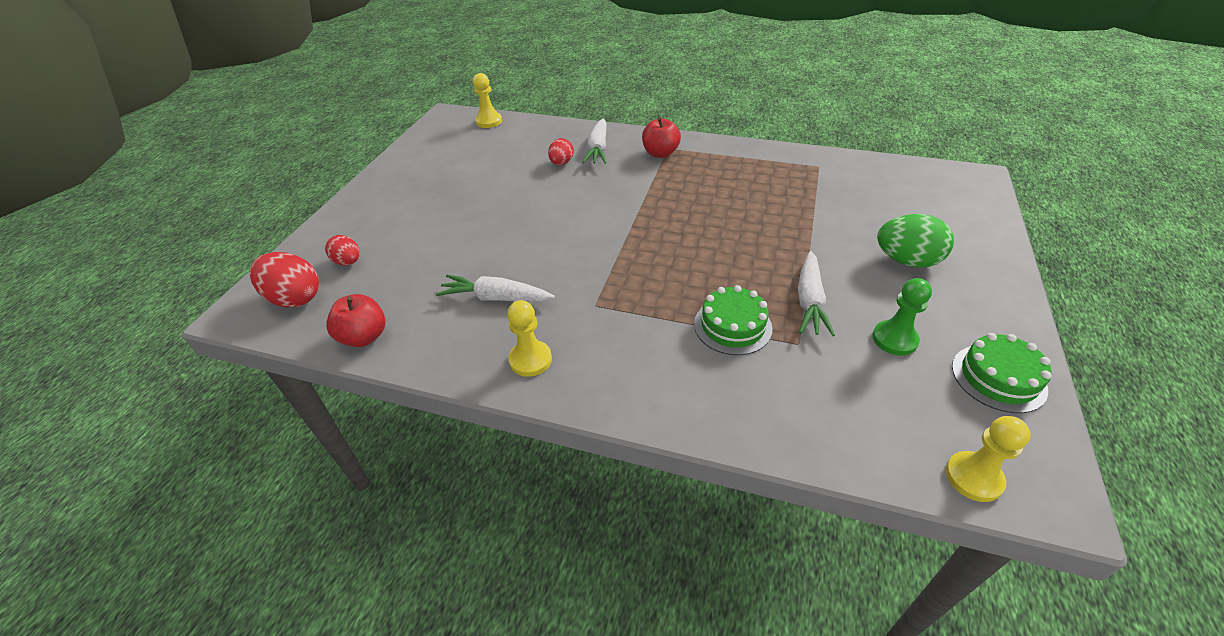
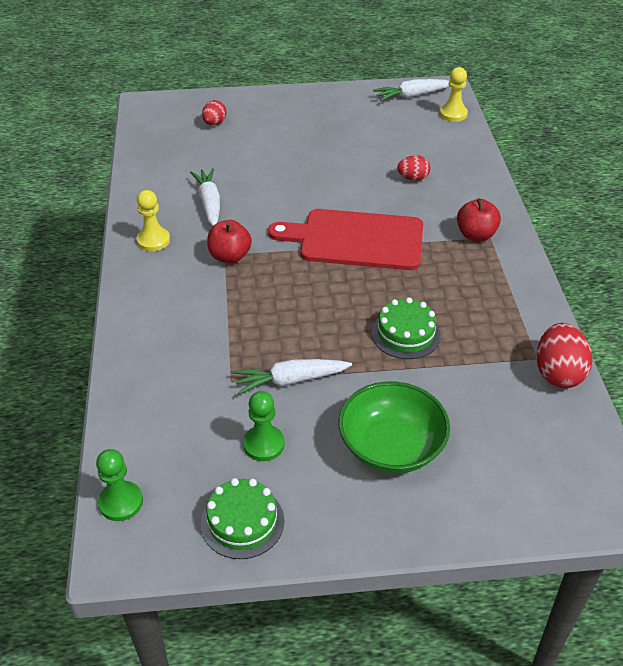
camera: 65 degrees right, 0 degrees up
red egg [249,252,319,308] -> red egg moved to [536,323,592,388]
red apple [326,294,386,347] -> red apple moved to [207,220,252,263]
white carrot [582,118,606,164] -> white carrot moved to [373,79,449,101]
green cake [694,285,772,355] -> green cake moved to [372,297,441,359]
green egg [877,214,954,267] -> green bowl [339,381,450,474]
yellow pawn [945,416,1031,502] -> green pawn [96,449,143,521]
none -> red cutting board [268,209,423,270]

